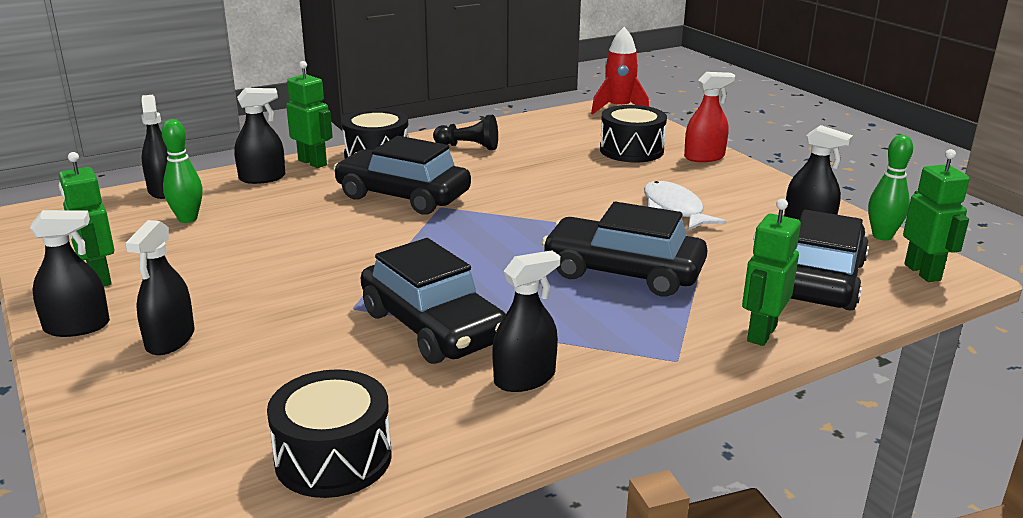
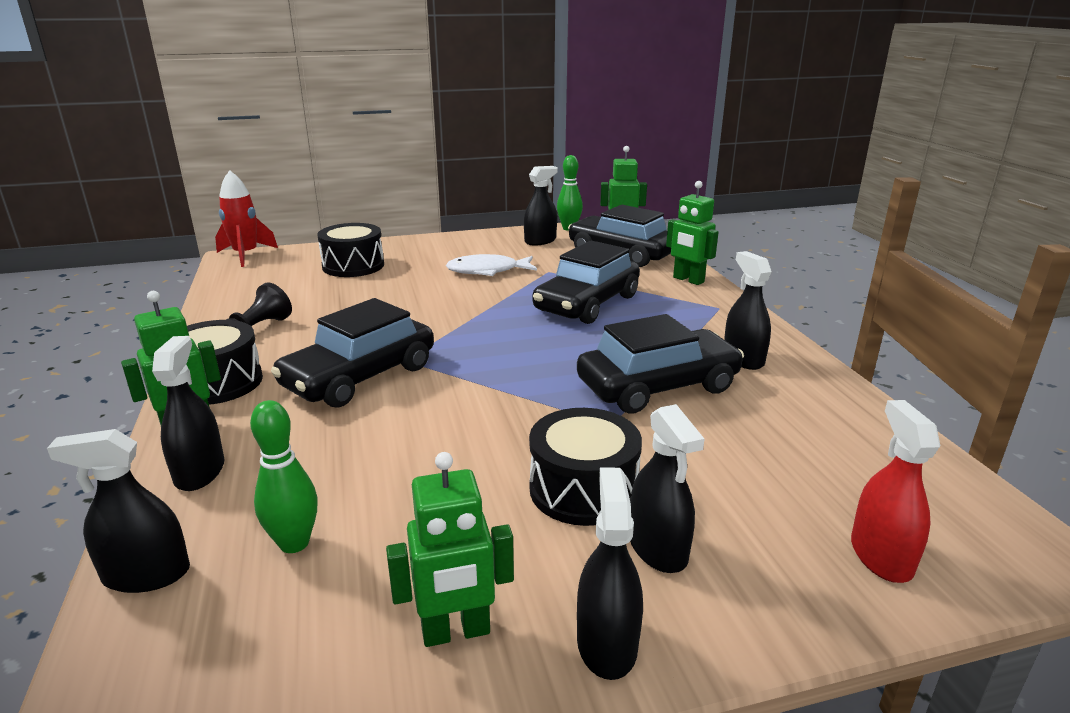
camera: 75 degrees left, 0 degrees up
black spray bottle [125,220,195,355] -> black spray bottle turned 45 degrees clockwise [630,404,704,573]
black drum [267,369,392,498] -> black drum moved to [529,408,642,526]
red spray bottle [684,72,735,162] -> red spray bottle moved to [851,400,940,583]

